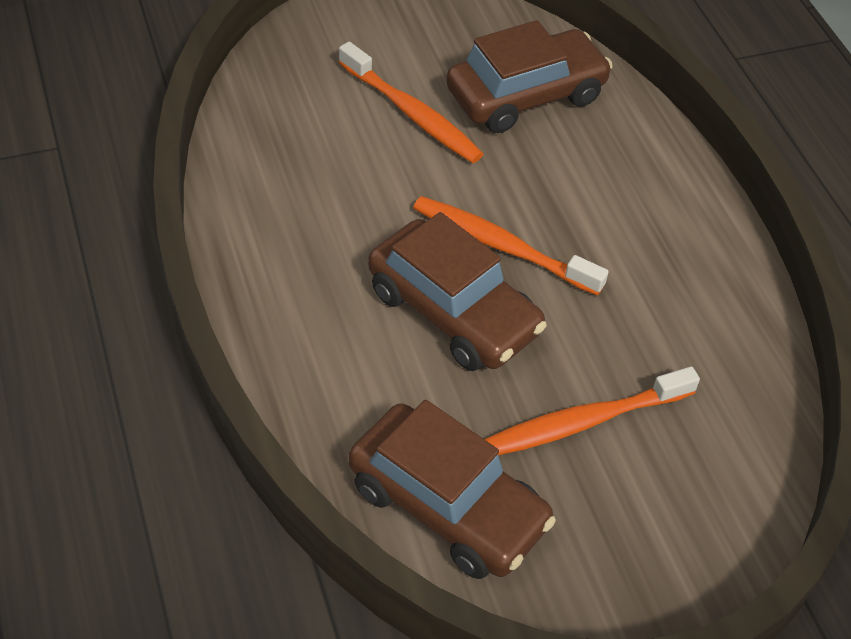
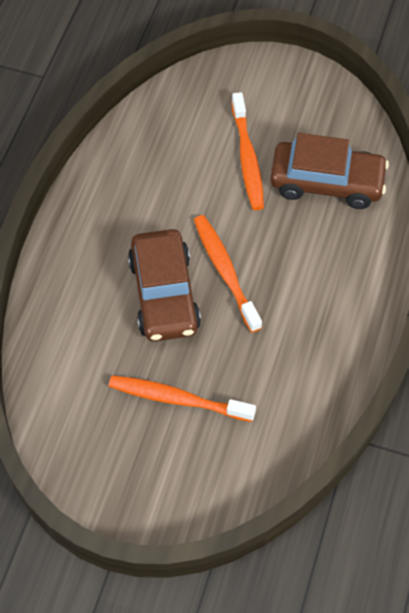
camera: 40 degrees right, 10 degrees up
brown car [348,400,556,579] -> none

